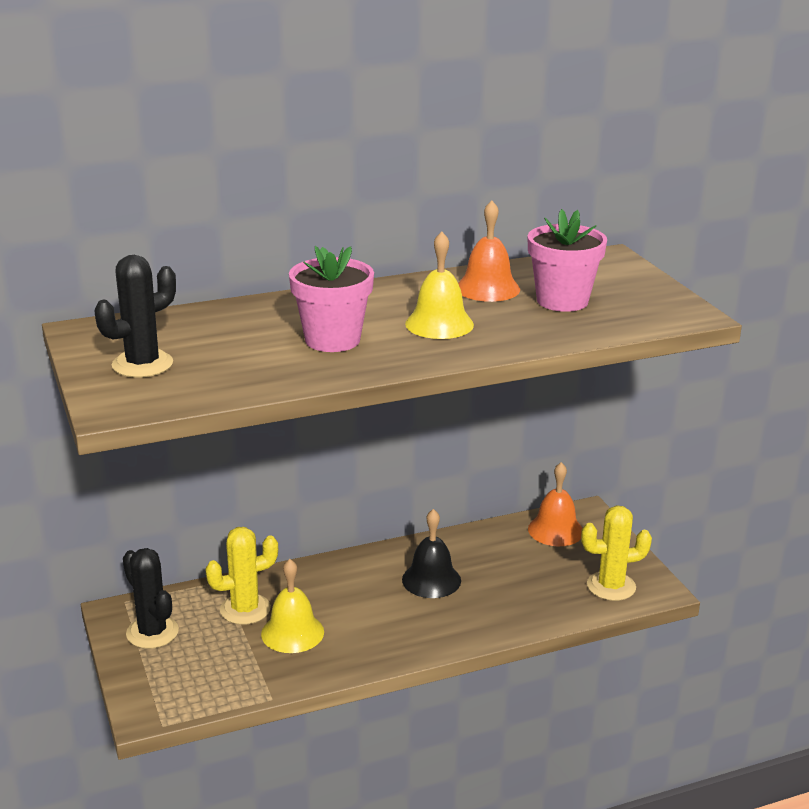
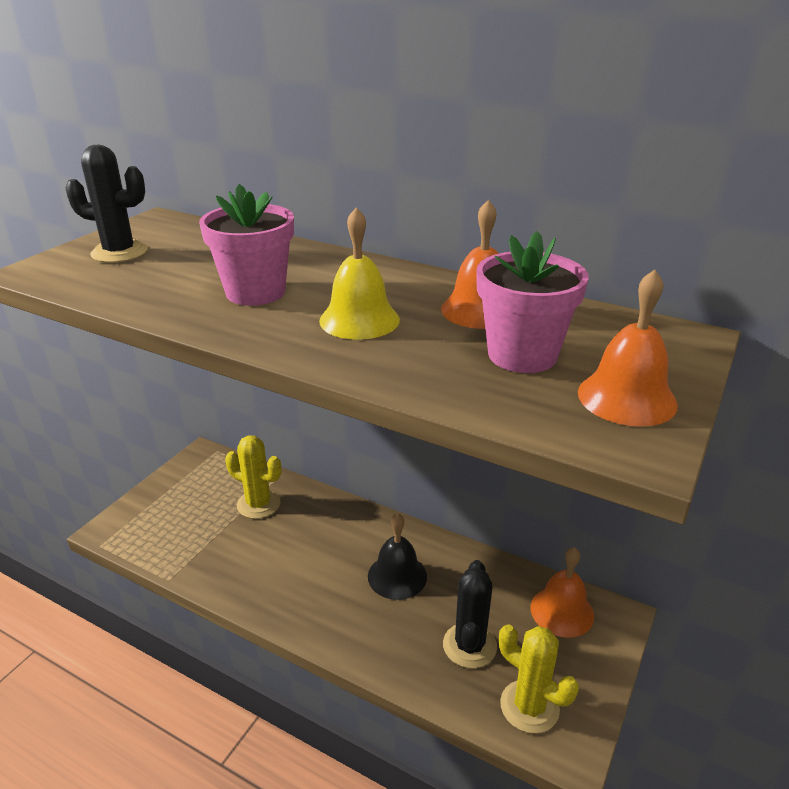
camera: 50 degrees right, 5 degrees up
black cactus [123,548,179,649] -> black cactus moved to [443,560,497,668]
yellow bell [261,559,324,653] -> none
none -> orange bell [578,269,678,427]

